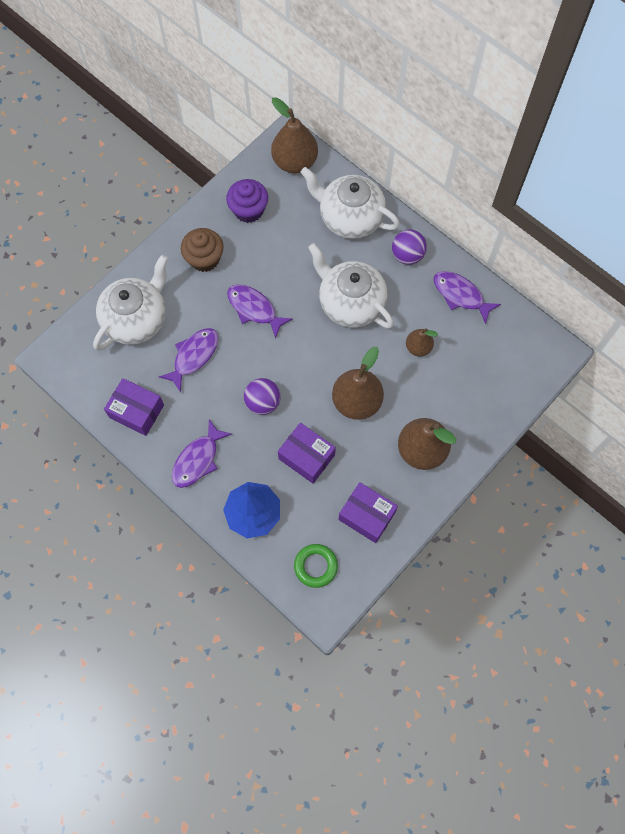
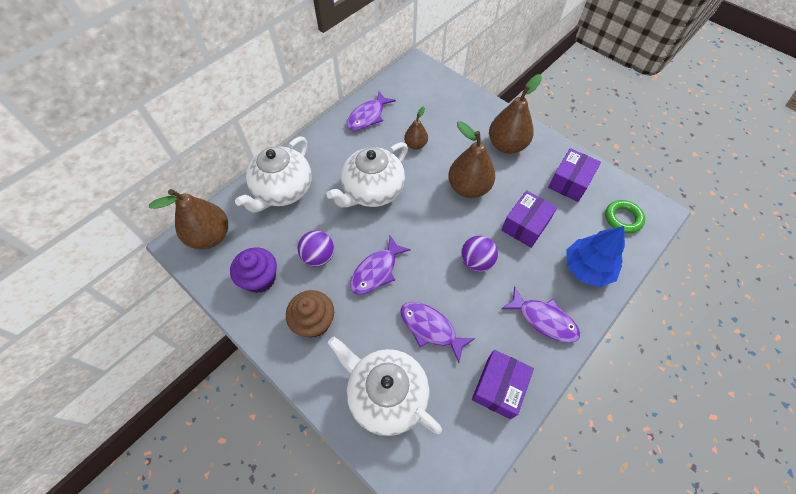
camera: 90 degrees left, 10 degrees down
purple ball [392,229,427,265] -> purple ball moved to [298,230,334,267]

